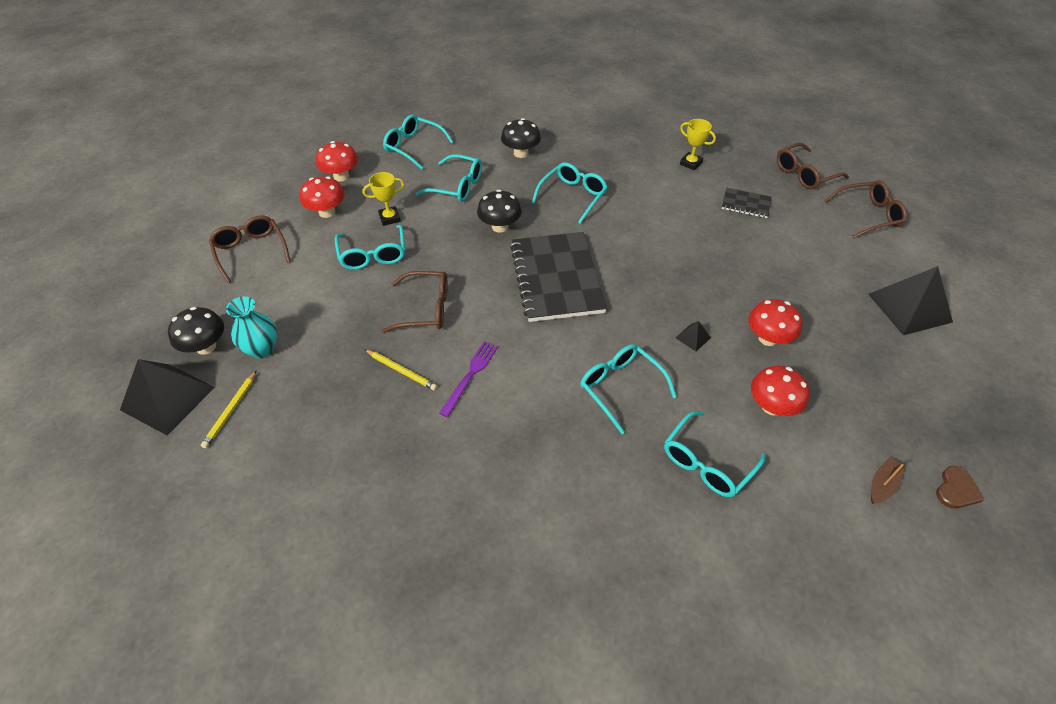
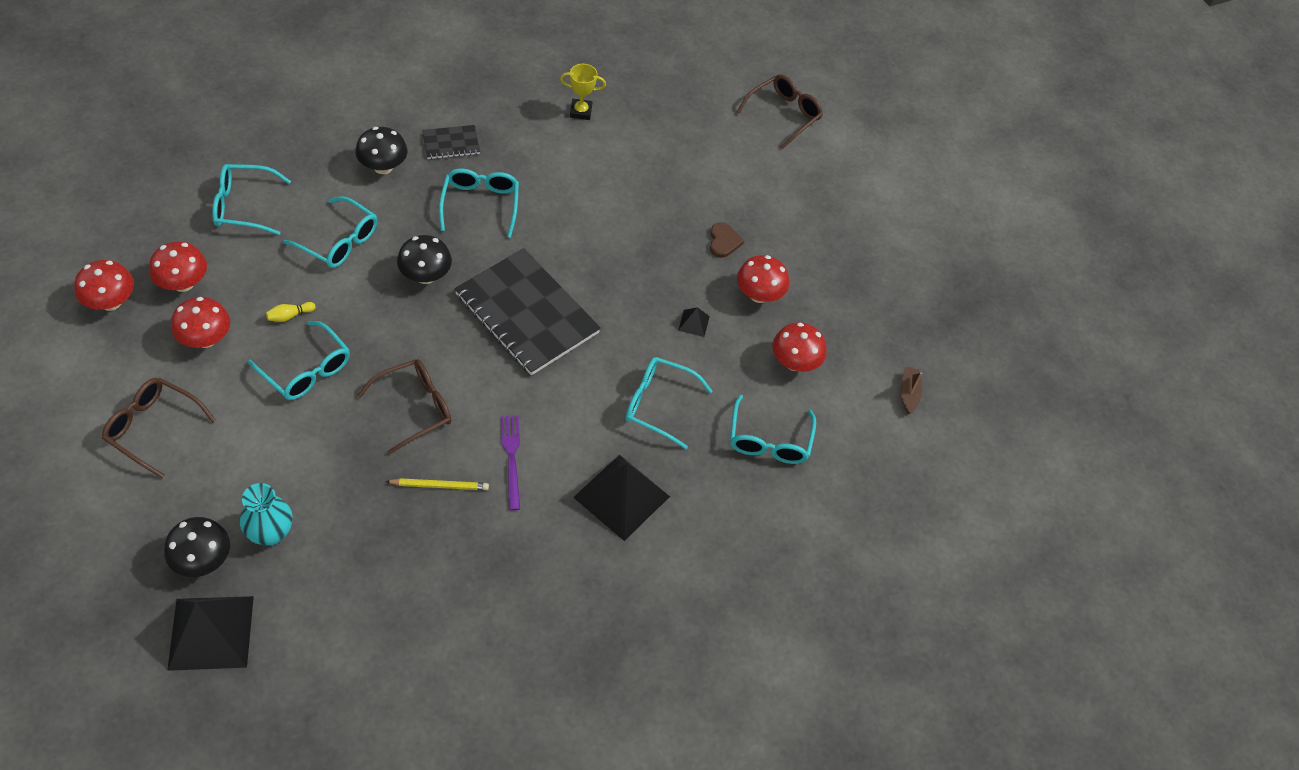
camera: 40 degrees left, 5 degrees up
yellow pencil [201,371,257,448] -> none
yellow trophy [363,172,404,226] -> yellow bowling pin [266,302,316,322]
turquoise glasses [416,154,482,202] -> turquoise glasses turned 45 degrees clockwise [283,196,377,268]
black notebook [722,188,772,218] -> black notebook moved to [422,125,480,159]
brown glasses [777,143,849,189] -> none
black pyramid [868,266,953,335] -> black pyramid moved to [573,455,670,541]
brown heart [936,466,984,509] -> brown heart moved to [710,223,744,258]
none -> red mushroom [74,260,134,311]

